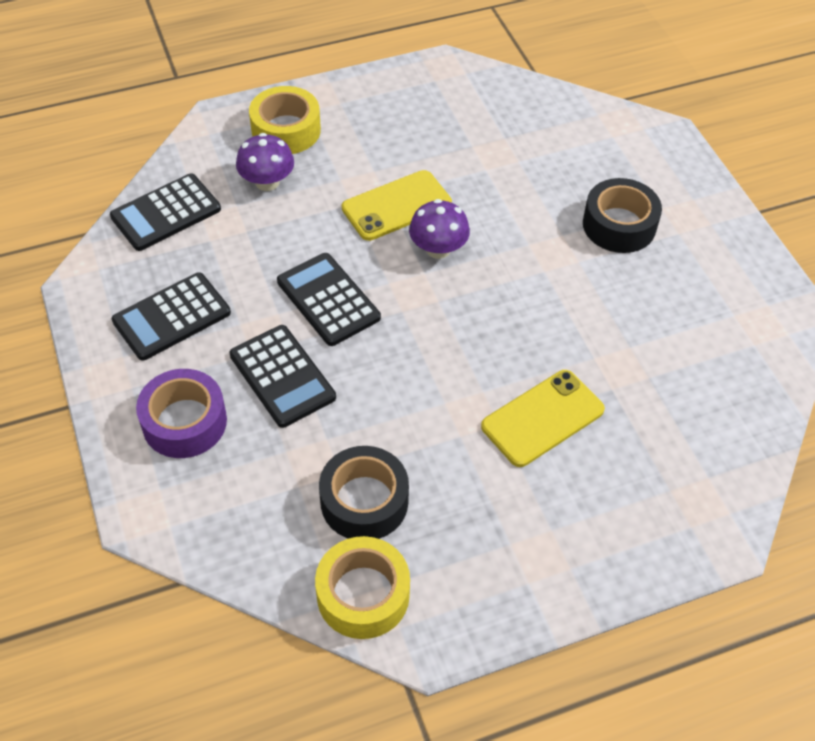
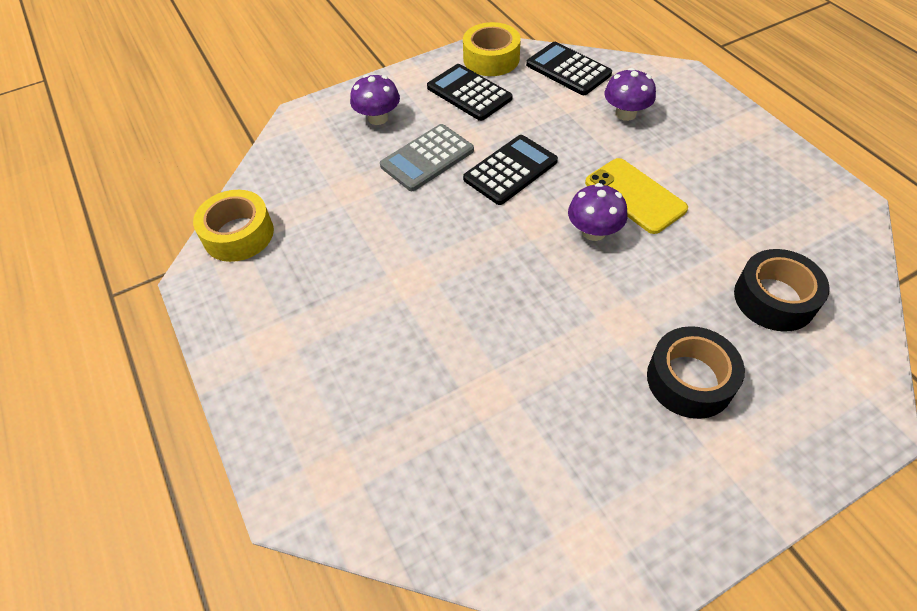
camera: 85 degrees right, 0 degrees up
purple tape [136,369,227,458] -> purple mushroom [350,74,400,125]
black calculator [230,325,336,428] -> grey calculator [380,124,474,191]
yellow tape [249,86,321,154] -> yellow tape moved to [463,22,521,76]
black tape [319,446,409,539] -> black tape moved to [734,249,830,332]
yellow phone [481,370,605,467] -> none

